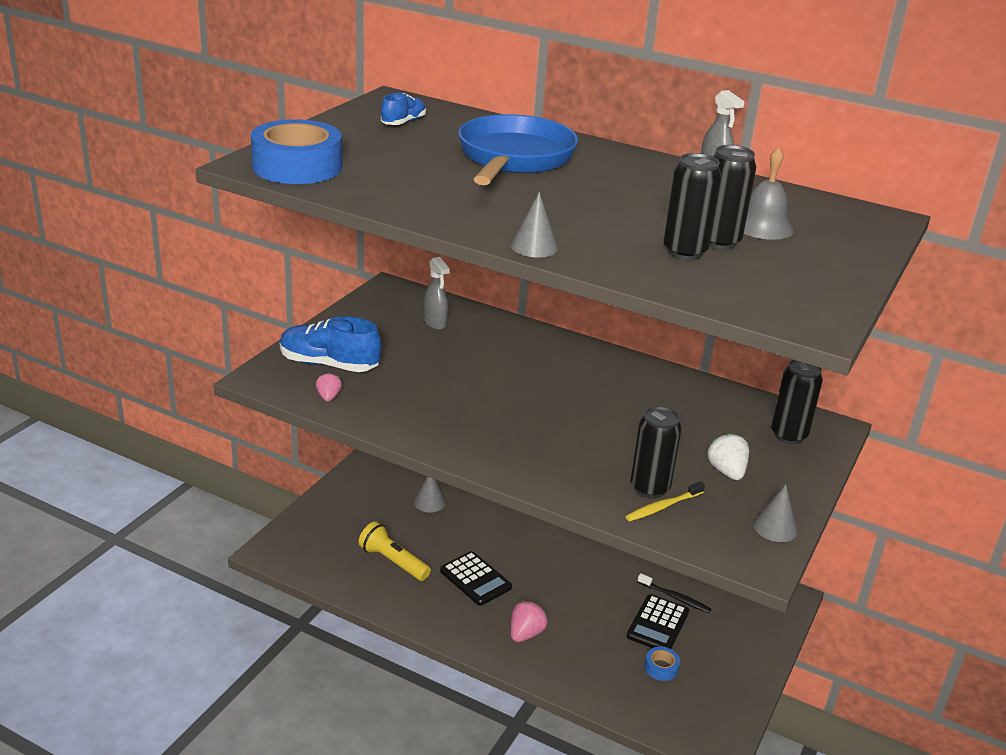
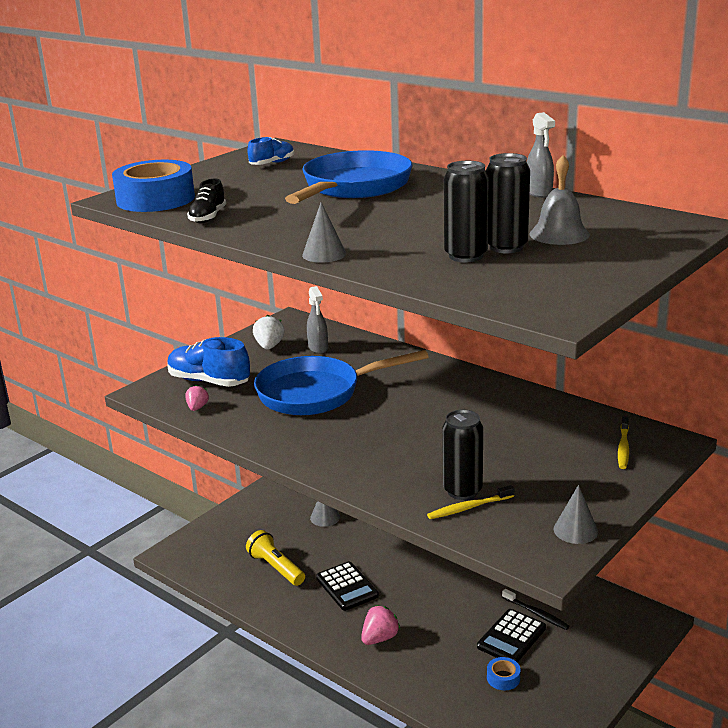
camera: 15 degrees right, 5 degrees down
white strawberry [707,432,749,480] -> white strawberry moved to [253,315,285,350]
black can [771,360,823,444] -> yellow toothbrush [618,416,629,469]
none -> black shoe [187,179,226,223]
none -> blue pan [254,350,429,415]

